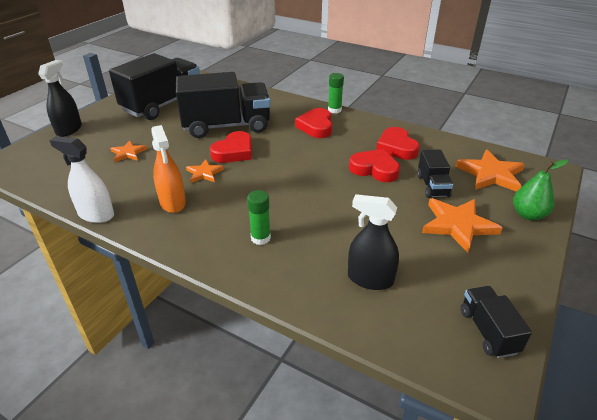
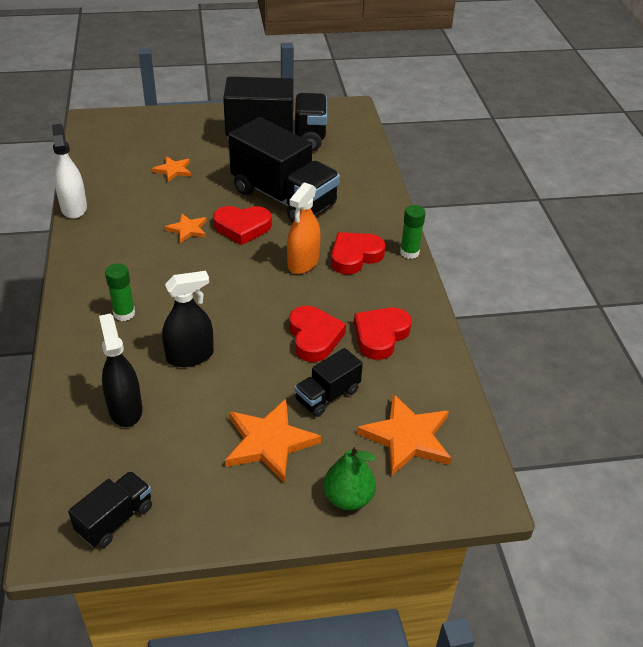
camera: 50 degrees right, 5 degrees up
black spray bottle [38,60,82,137] -> black spray bottle moved to [162,271,214,367]
orange spray bottle [151,125,186,213] -> orange spray bottle moved to [287,182,321,274]

